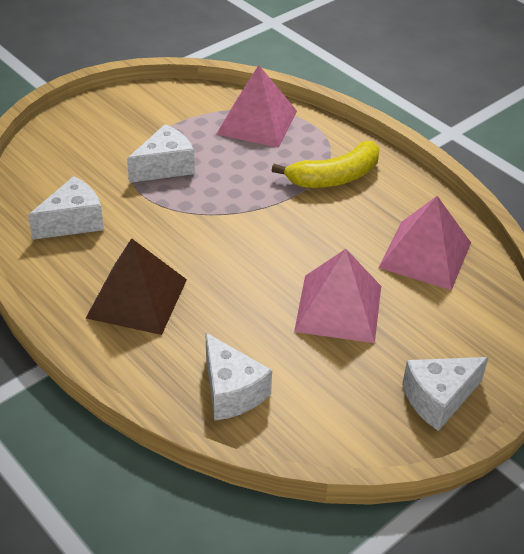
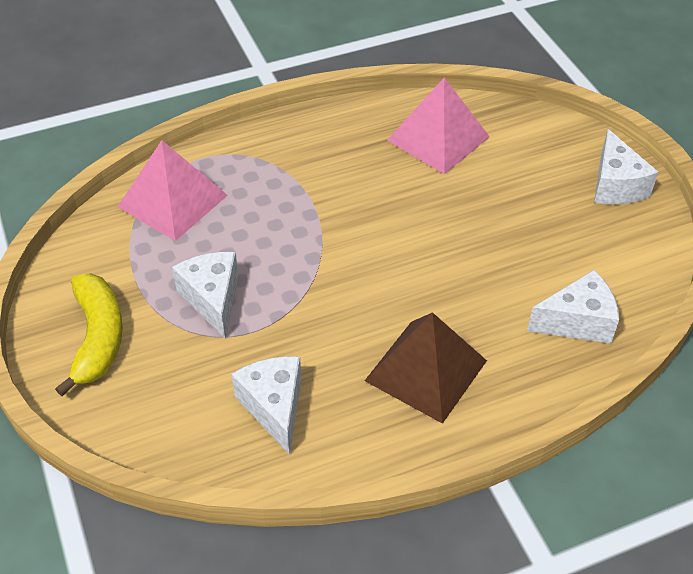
camera: 70 degrees left, 5 degrees up
yellow banana [272,141,380,188] -> yellow banana moved to [55,273,123,396]
pink pyramid [294,249,381,343] -> none

